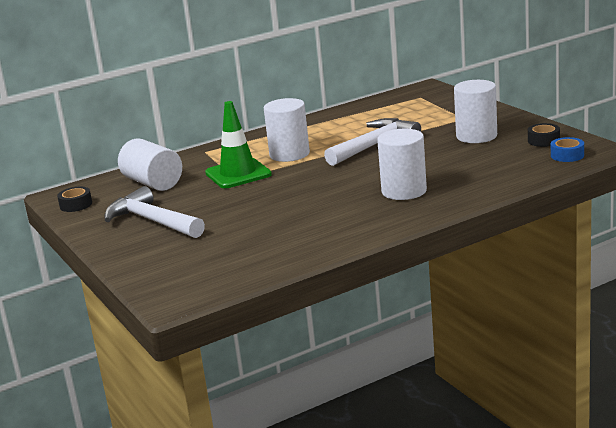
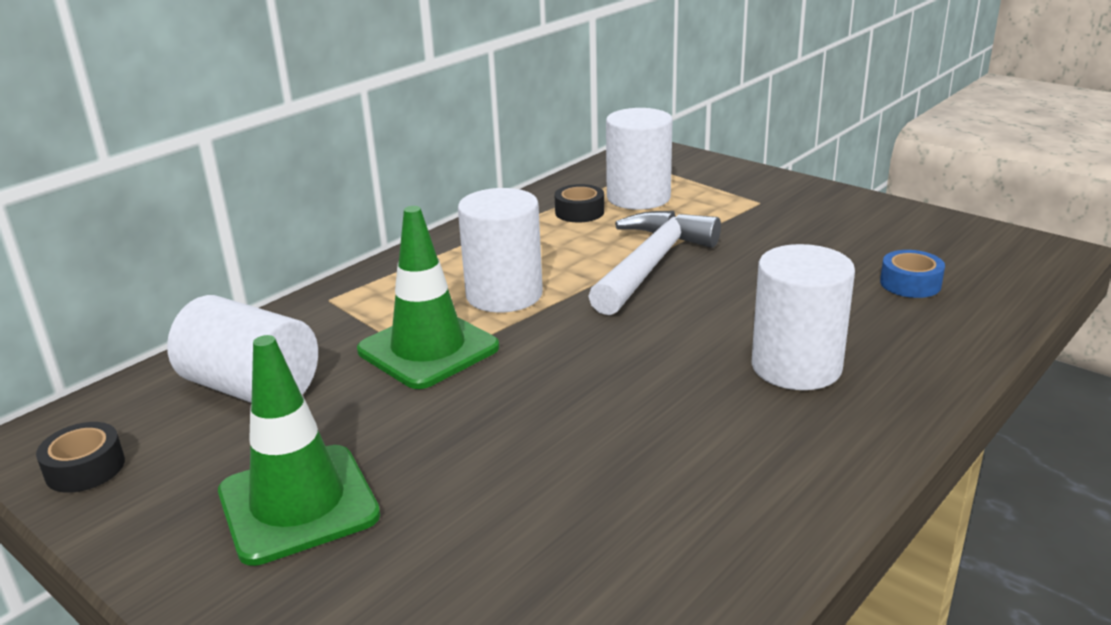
camera: 20 degrees left, 5 degrees up
white hammer [104,186,205,238] -> green traffic cone [218,335,380,566]
white cylinder [454,80,497,143] -> white cylinder moved to [606,108,672,210]
black tape [528,123,560,147] -> black tape moved to [555,184,604,222]
blue tape [551,137,584,162] -> blue tape moved to [880,250,945,298]

